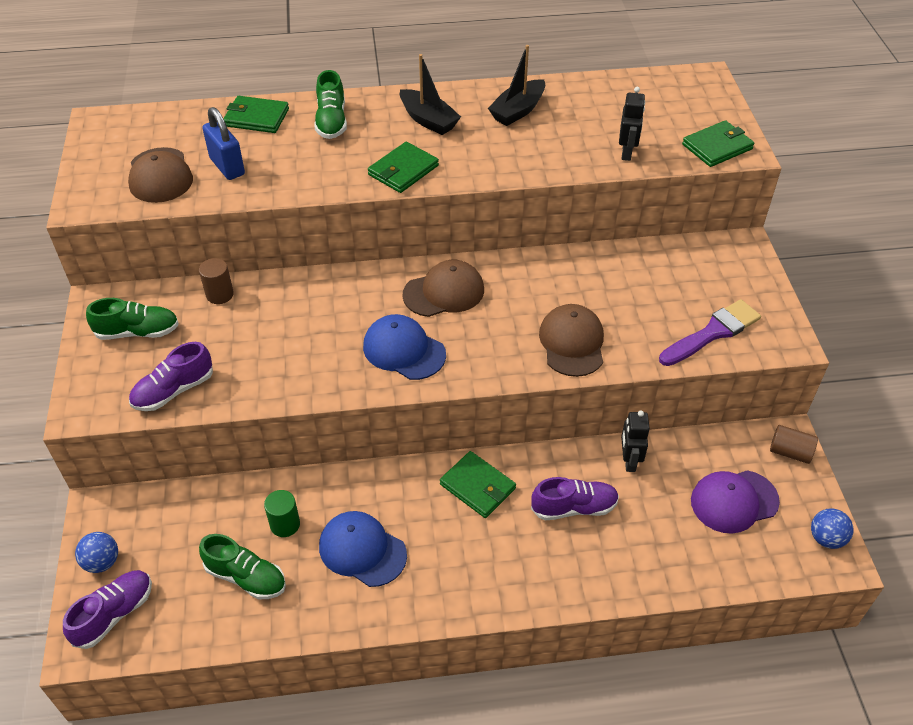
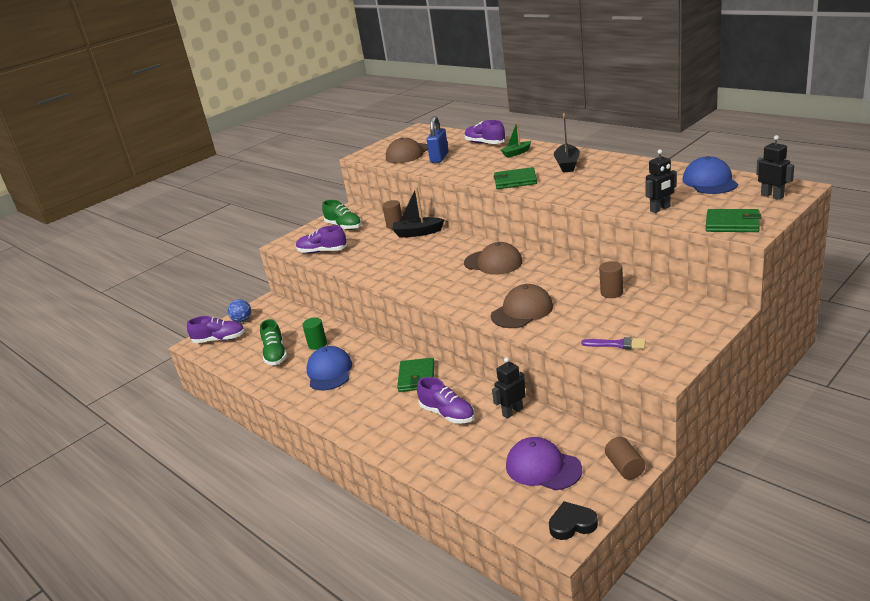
camera: 55 degrees right, 20 degrees down
green wallet [223,96,289,133] -> purple shoe [464,120,506,144]
green shoe [314,70,347,139] -> green boat [501,121,531,158]
blue cap [363,314,446,380] -> blue cap moved to [682,156,738,194]
black boat [488,45,545,126] -> black boat moved to [392,187,444,238]
purple brush [659,299,761,366] -> purple brush [581,337,646,349], size x0.59
blue ball [811,508,854,549] -> black heart [549,501,598,540]
none -> brown cylinder [599,261,623,298]
none -> black robot [756,135,794,200]

